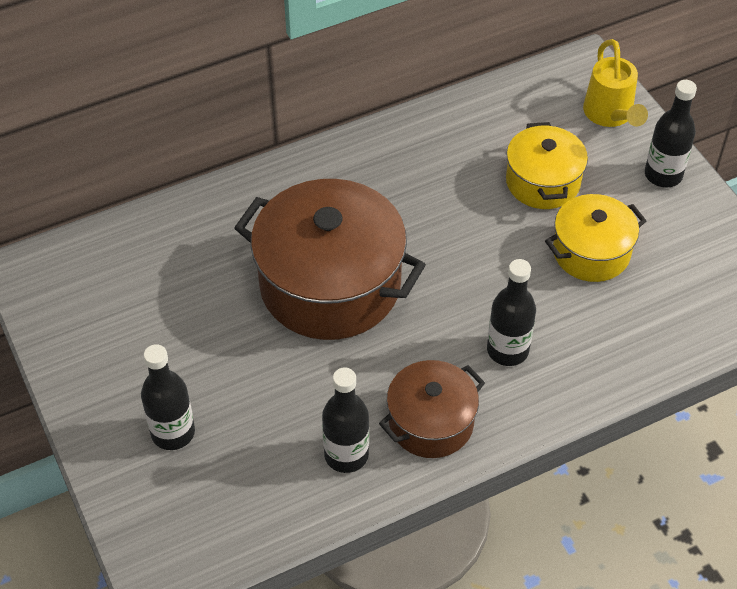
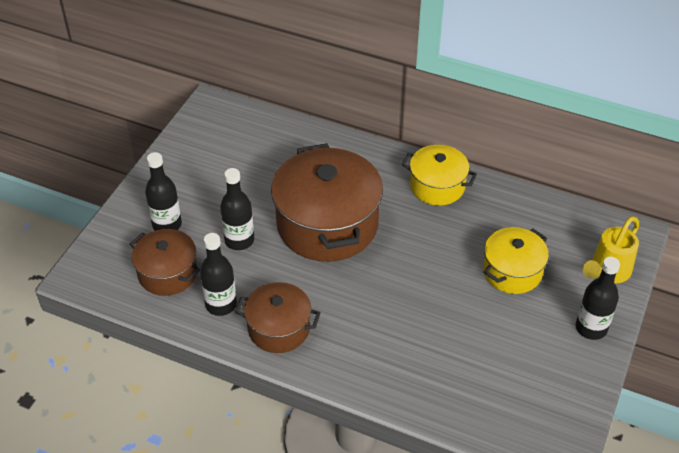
camera: 50 degrees right, 5 degrees down
black bottle [487,259,536,366] -> black bottle moved to [220,168,254,250]
yellow pot [545,194,646,282] -> yellow pot moved to [402,145,477,206]
none -> brown pot [130,229,200,296]

